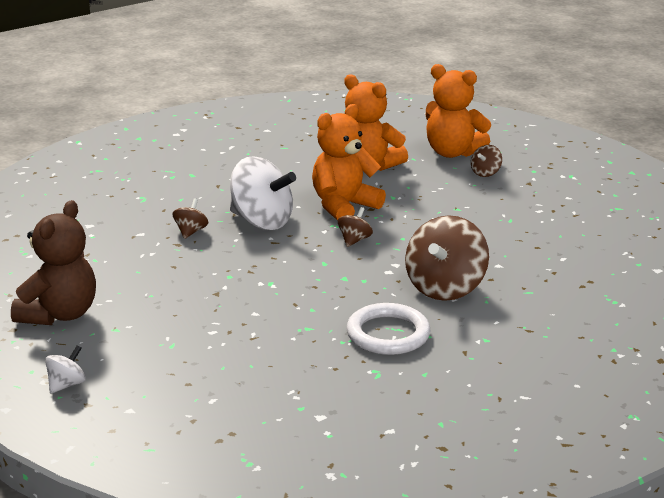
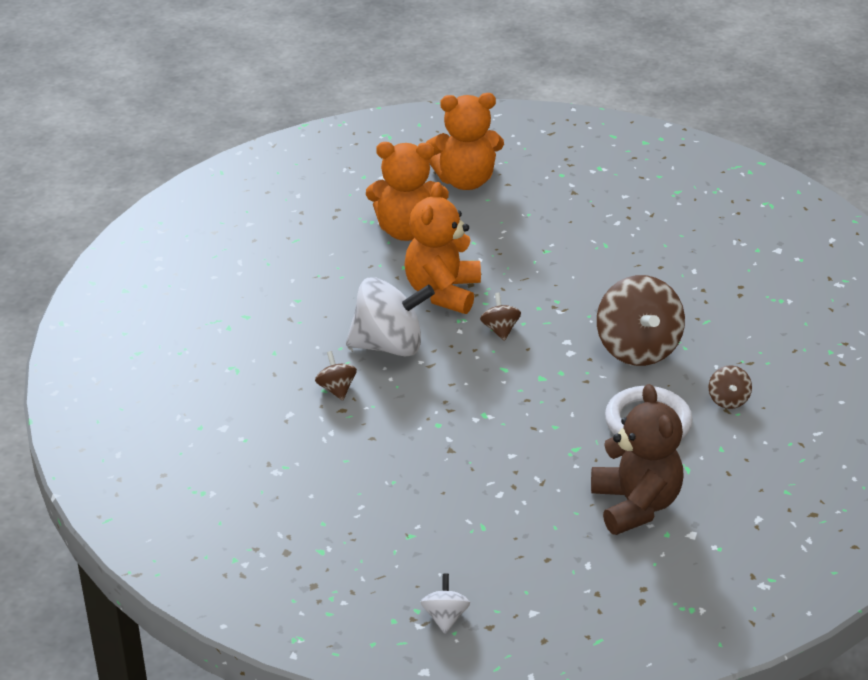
camera: 35 degrees left, 10 degrees up
brown teddy bear [11,200,96,325] -> brown teddy bear moved to [591,384,683,535]
brown spinning top [471,145,502,177] -> brown spinning top moved to [708,365,752,409]

